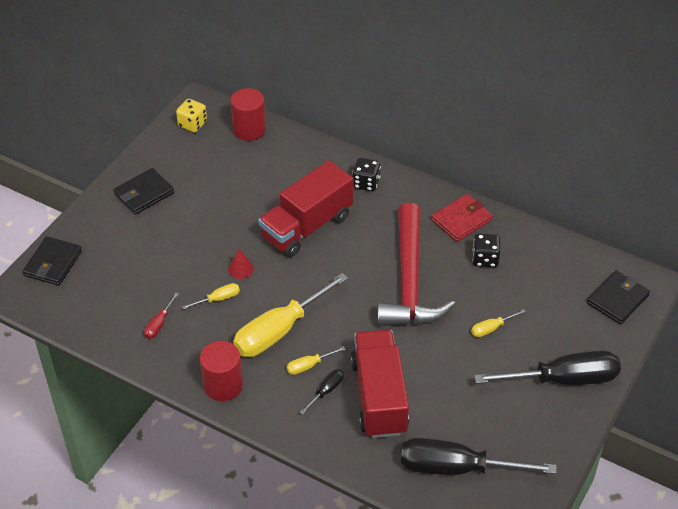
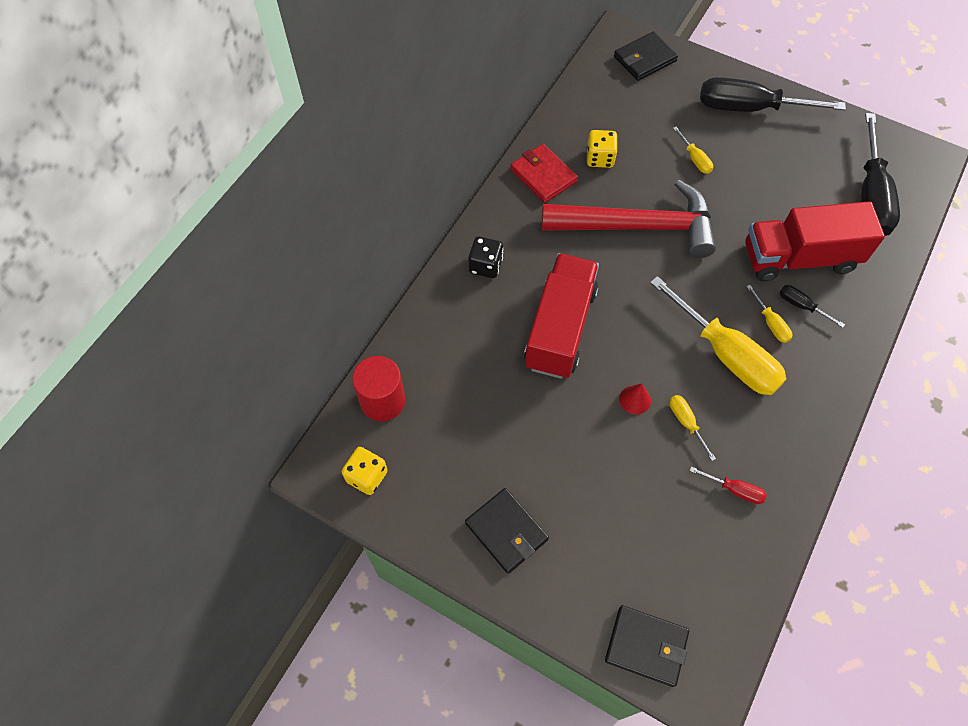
camera: 90 degrees left, 15 degrees up
red cylinder [200,341,243,401] -> none
red truck [258,160,354,257] -> red truck turned 120 degrees counterclockwise [524,253,599,379]
black dice [473,234,500,267] -> yellow dice [587,130,618,168]
black screwdriver [474,350,621,385] -> black screwdriver turned 75 degrees counterclockwise [700,77,846,112]
black wallet [587,270,650,324] -> black wallet turned 75 degrees counterclockwise [614,31,678,81]

